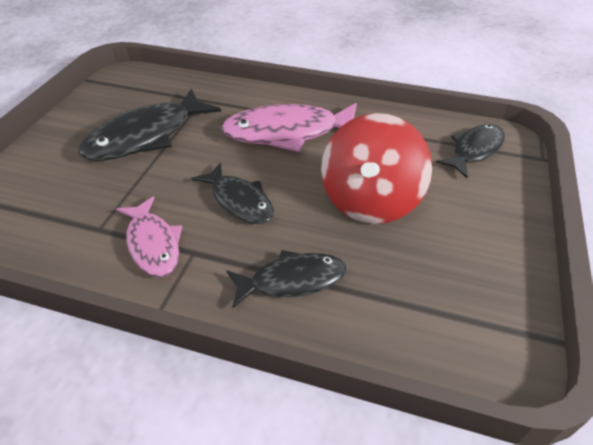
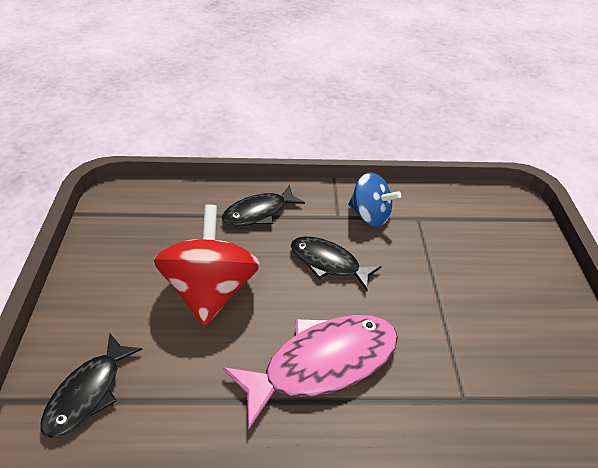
camera: 160 degrees right, 0 degrees up
black fish [78,89,221,161] -> none
pink fish [116,196,182,277] -> blue spinning top [348,173,401,227]

